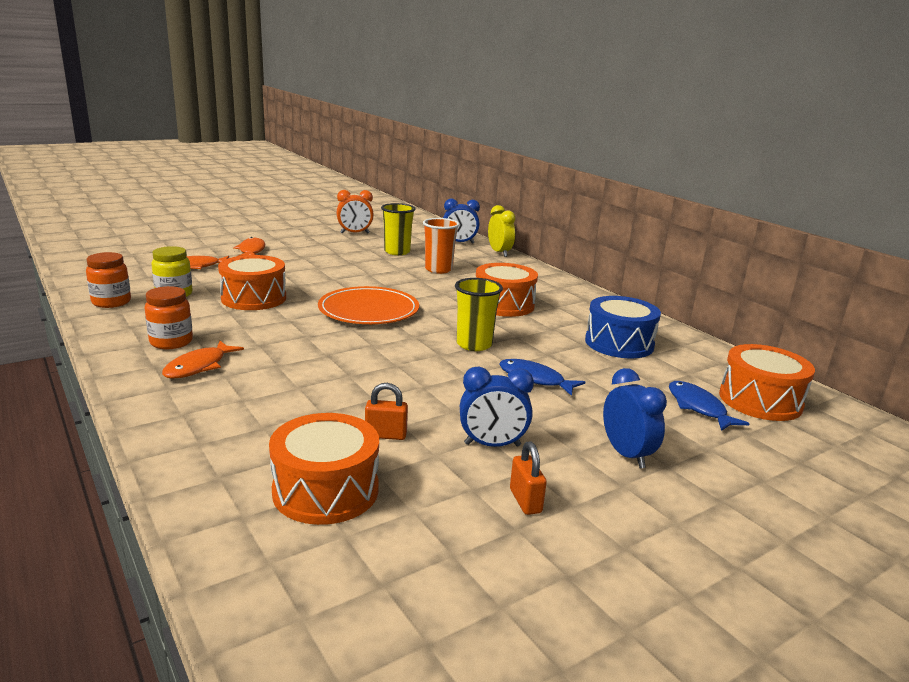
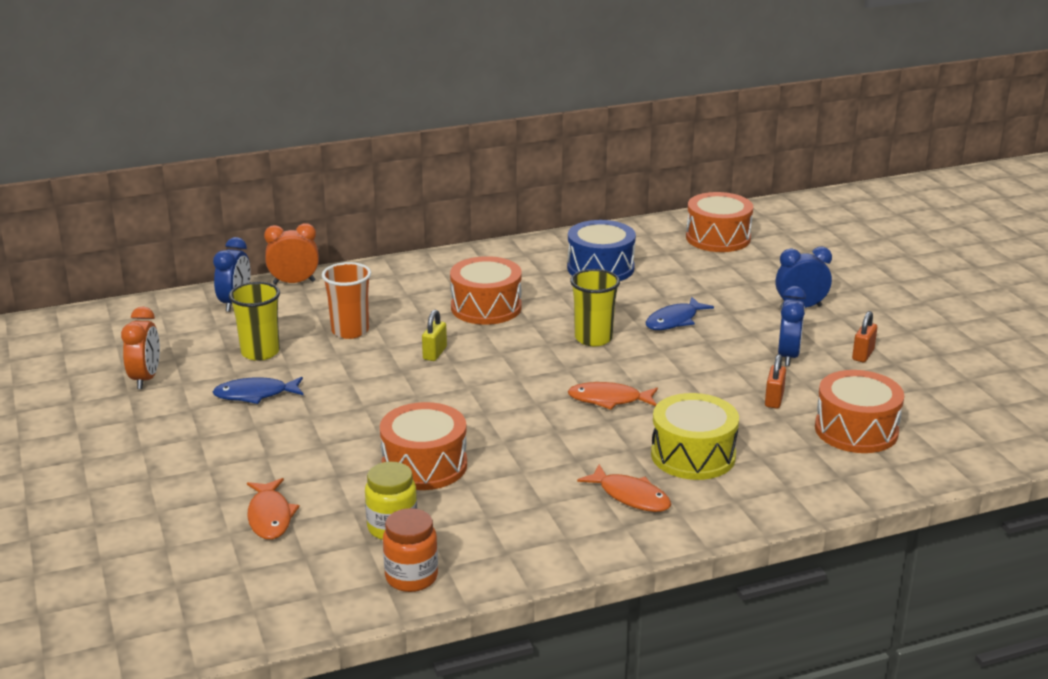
camera: 75 degrees left, 5 degrees up
orange jar [145,286,193,349] -> none
orange fish [233,237,265,256] -> orange fish moved to [568,382,658,410]
orange plate [318,286,419,324] -> none
yellow clock [488,205,515,257] -> orange clock [264,223,319,284]
orange padlock [510,441,547,515] -> orange padlock turned 60 degrees counterclockwise [852,311,877,362]
blue fish [669,381,750,431] -> blue fish moved to [213,377,303,404]
none -> yellow padlock [422,310,447,361]
none -> yellow drum [651,393,739,480]

